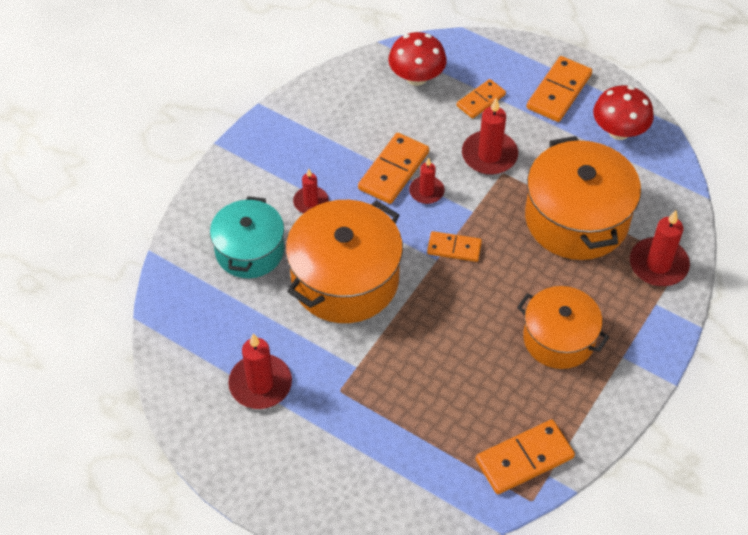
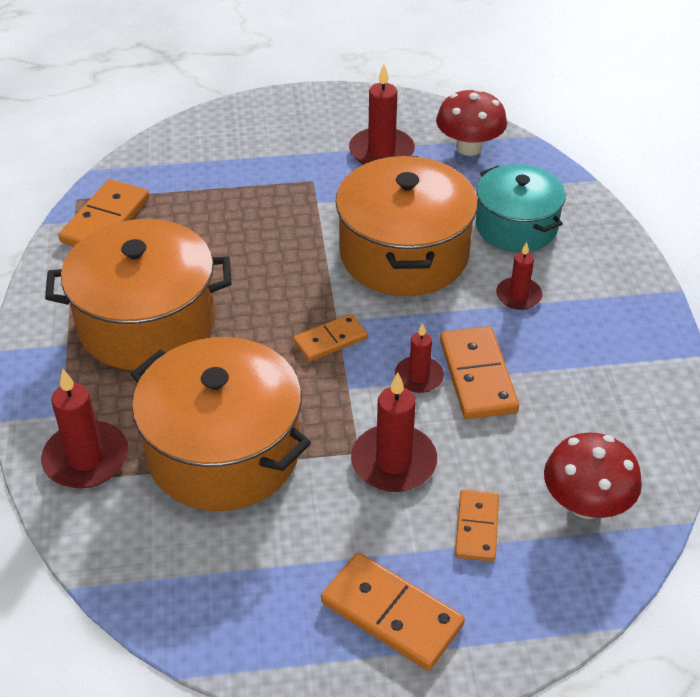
camera: 140 degrees right, 10 degrees down
orange pot [517,286,609,369] -> orange pot [45,219,231,370], size x1.54
orange domino [527,56,592,122] -> orange domino turned 45 degrees counterclockwise [321,553,465,670]
red mushroom [593,85,654,140] -> red mushroom moved to [436,88,507,156]

